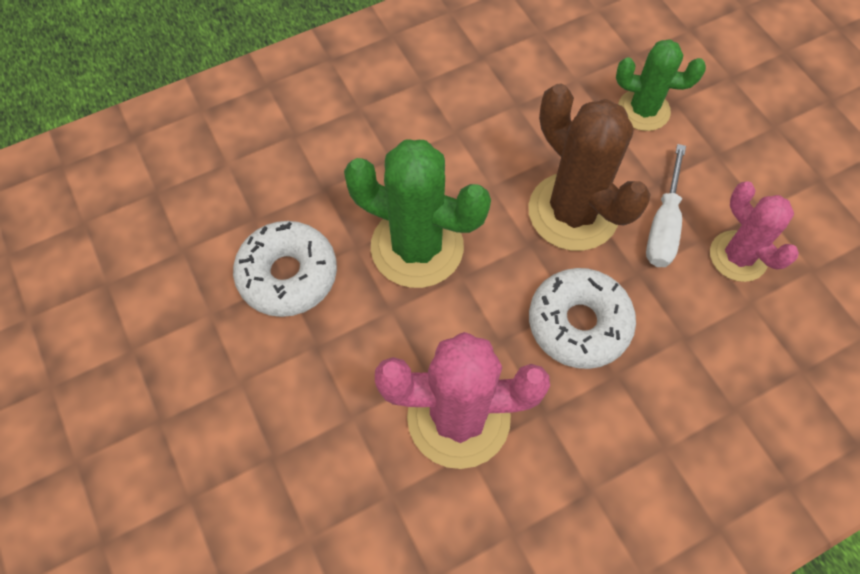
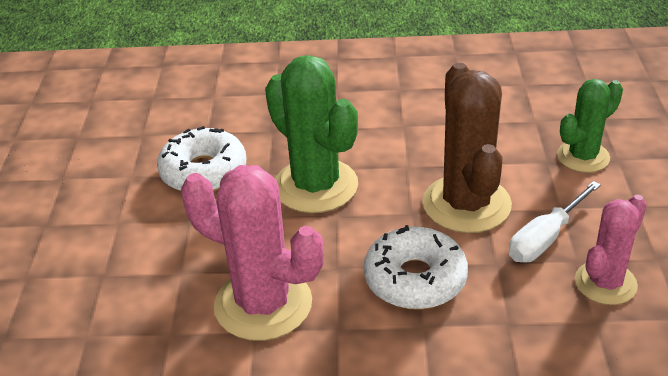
camera: 30 degrees right, 25 degrees down
green cactus [616,39,706,131] -> green cactus turned 75 degrees counterclockwise [557,79,623,172]
pink cactus [710,182,799,282] -> pink cactus turned 45 degrees clockwise [575,195,647,305]

